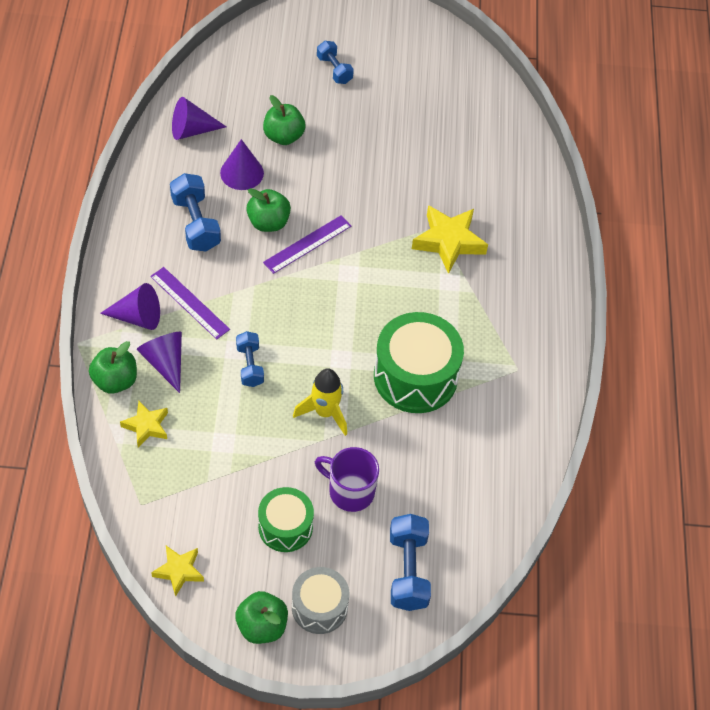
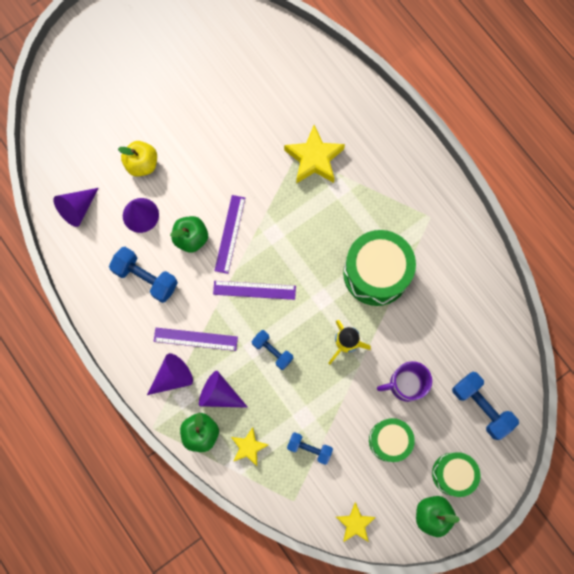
camera: 35 degrees left, 20 degrees up
green apple [263,95,305,145] -> yellow apple [118,141,157,177]
grey drum [292,567,350,634] -> green drum [432,452,480,497]
blue dumbbell [317,41,354,84] -> blue dumbbell moved to [287,432,333,465]
none -> purple ruler [213,281,296,300]

